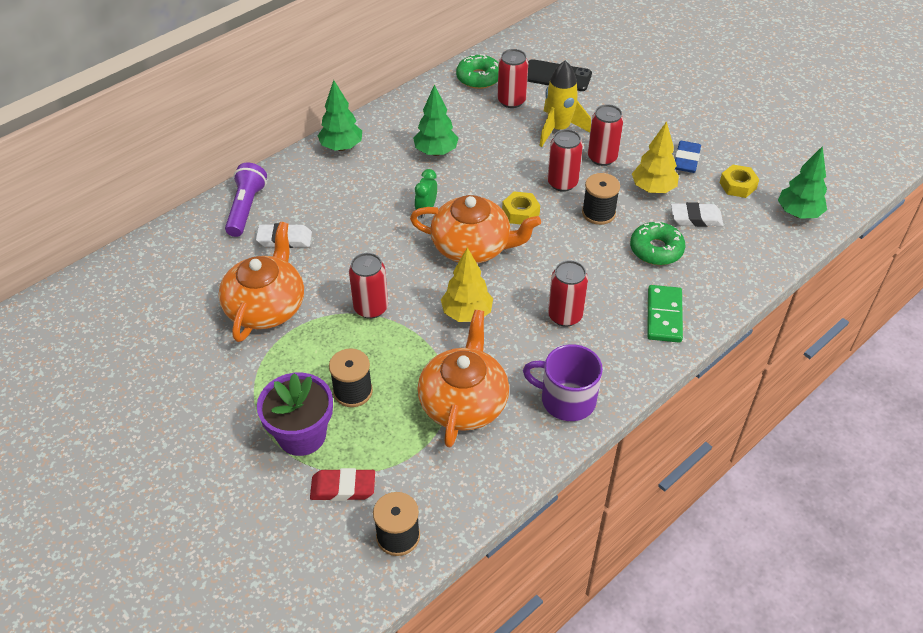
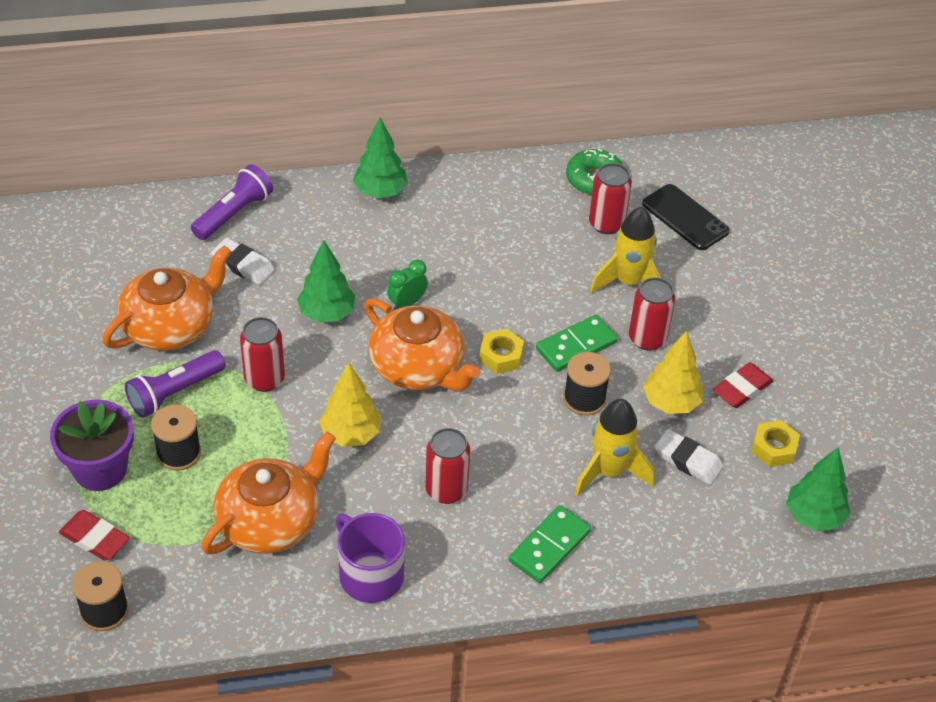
camera: 30 degrees right, 0 degrees up
green tree [413,85,458,156] -> green tree moved to [297,240,355,323]
red can [547,129,583,192] -> green domino [536,314,618,372]
green donut [630,222,685,265] -> yellow rocket [574,399,654,497]
blue eraser [675,141,701,173] -> red eraser [713,362,773,408]
none -> purple flashlight [125,350,225,418]

